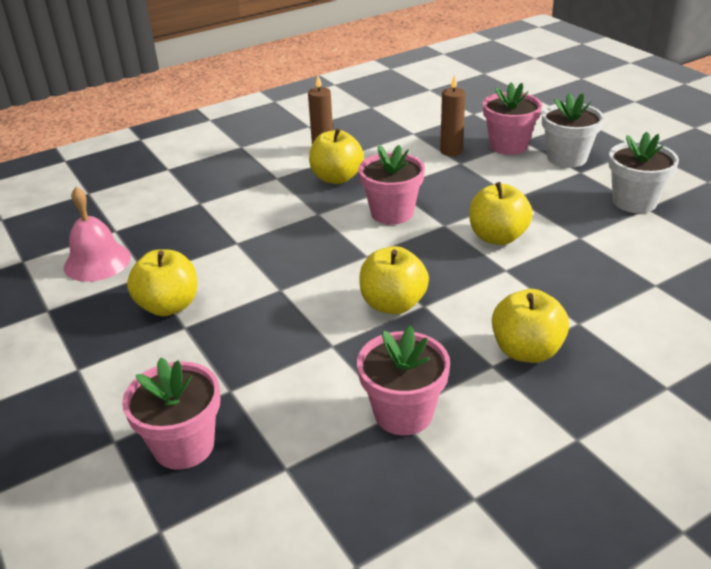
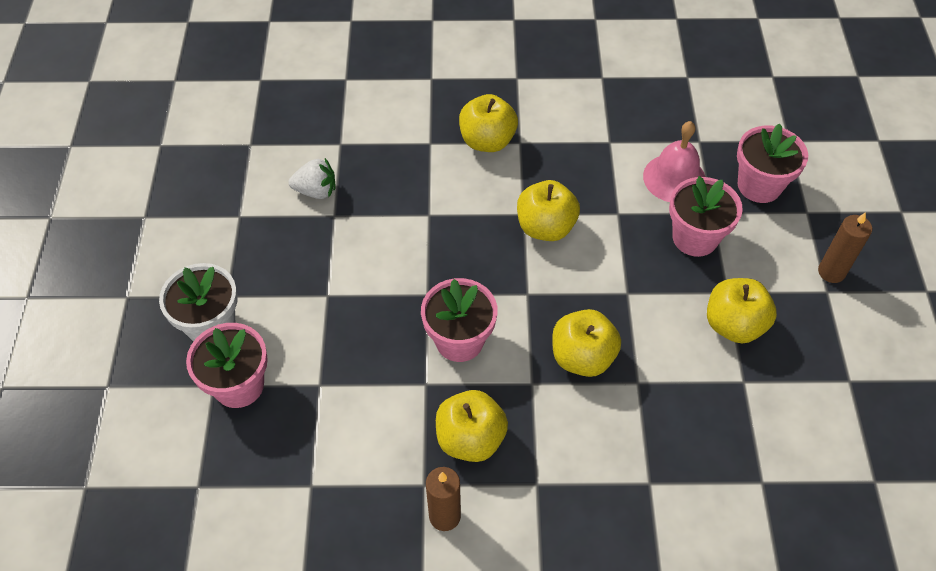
camera: 150 degrees left, 20 degrees up
pink bell [64,187,131,282] -> pink bell moved to [643,121,706,202]
pink flower pot [357,326,450,435] -> pink flower pot moved to [669,176,743,257]
brown candle [440,75,465,156] -> brown candle moved to [818,212,872,283]
yellow apple [469,182,533,245] -> yellow apple moved to [552,309,621,377]
white flower pot [608,132,679,213] -> none
none -> white strawberry [289,158,335,199]

